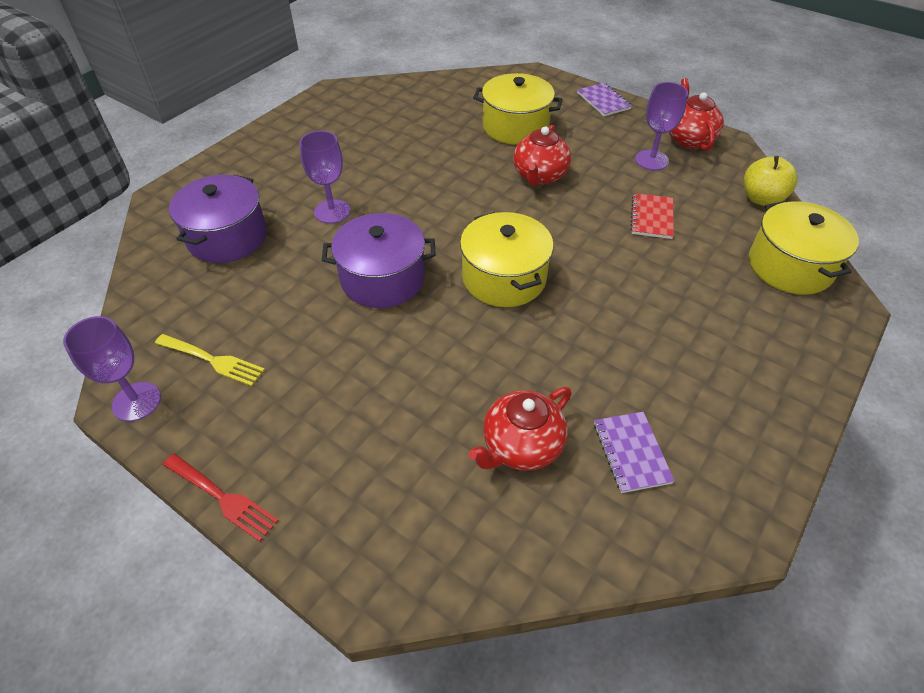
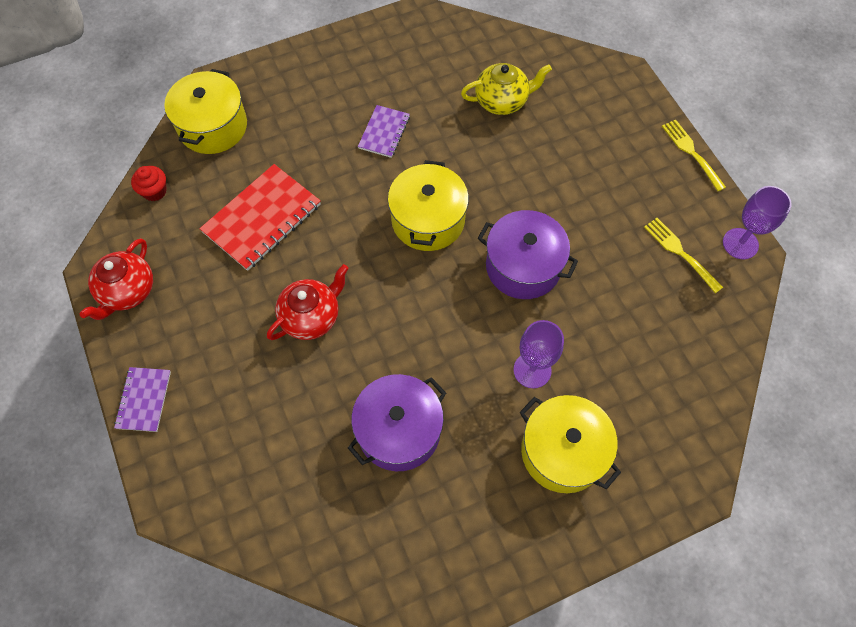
camera: 150 degrees left, 15 degrees up
red fork [163,454,279,542] -> yellow fork [662,120,726,191]
purple pot [169,175,267,263] -> purple pot moved to [348,374,446,471]
red teapot [469,387,571,471] -> yellow teapot [461,63,552,115]
yellow pot [473,73,563,145] -> yellow pot moved to [519,395,621,493]
purple notebook [594,412,675,493] -> purple notebook moved to [358,105,410,158]
red notebook [630,193,674,239] -> red notebook [199,164,321,271], size x1.78
purple goblet [635,82,688,170] -> none
yellow apple [744,156,798,206] -> red cupcake [131,166,167,201]

